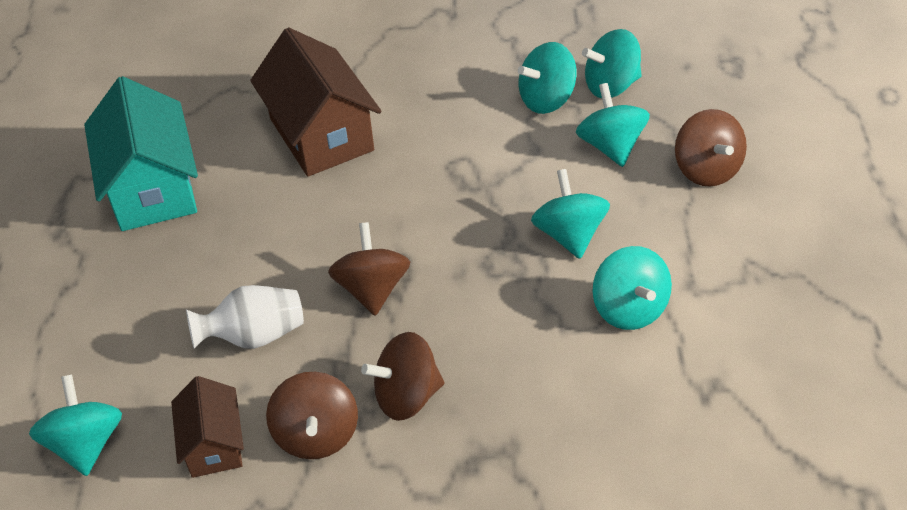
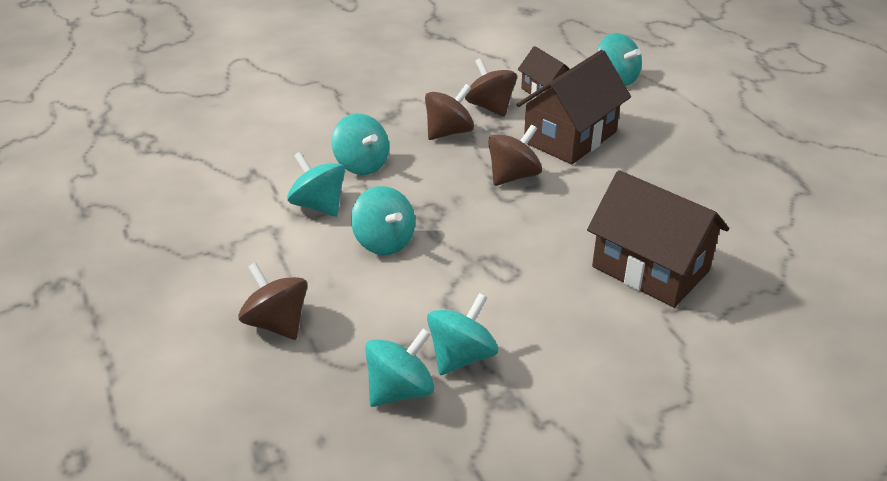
camera: 155 degrees right, 10 degrees down
turquoise house [84,76,198,231] -> none
white vase [186,285,304,349] -> brown house [516,50,631,164]
brown spinning top [328,222,410,316] -> brown spinning top turned 105 degrees counterclockwise [488,125,542,186]
turquoise spinning top [576,83,650,167] -> turquoise spinning top moved to [331,114,389,175]

